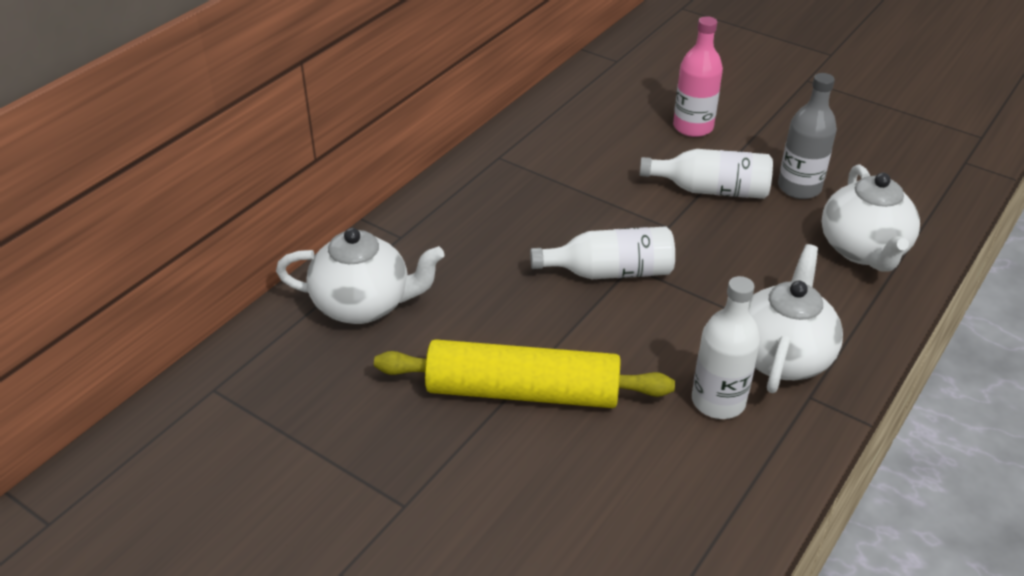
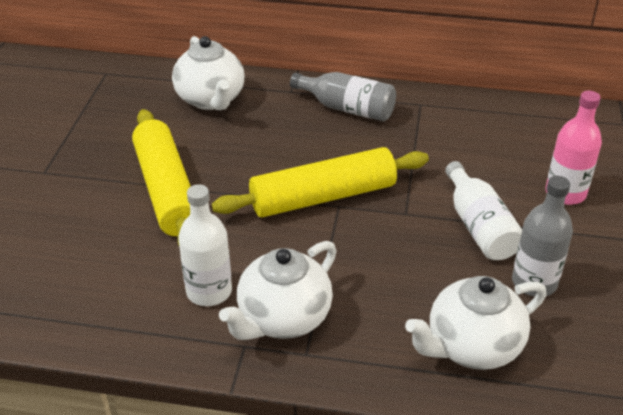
camera: 65 degrees right, 0 degrees up
white bottle [530,226,675,279] -> yellow rolling pin [212,147,429,217]
white teapot [749,244,843,393] -> white teapot turned 135 degrees clockwise [219,241,337,340]
none -> grey bottle [290,72,396,122]

